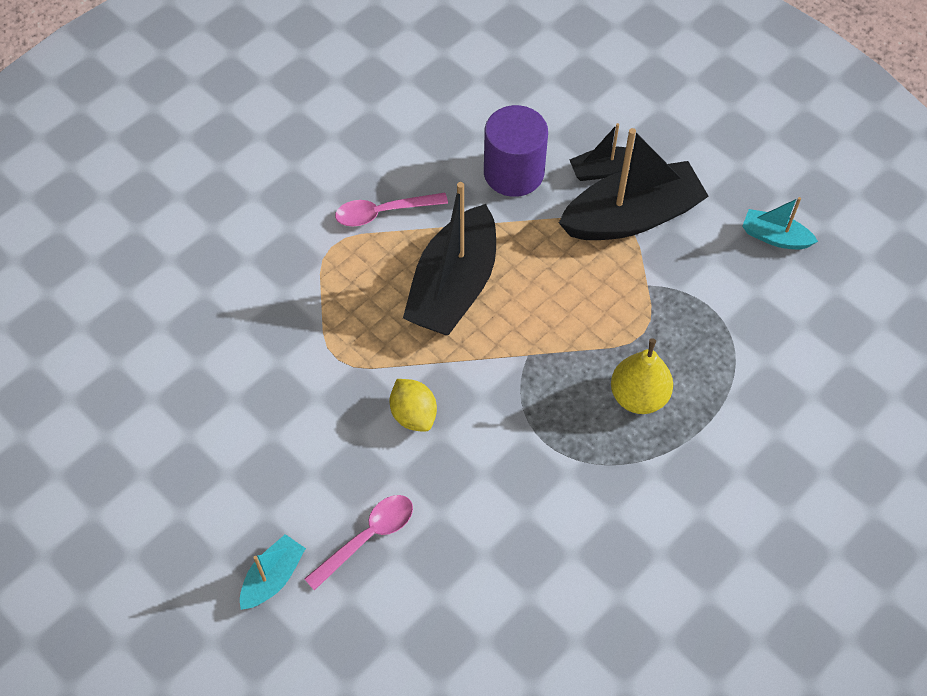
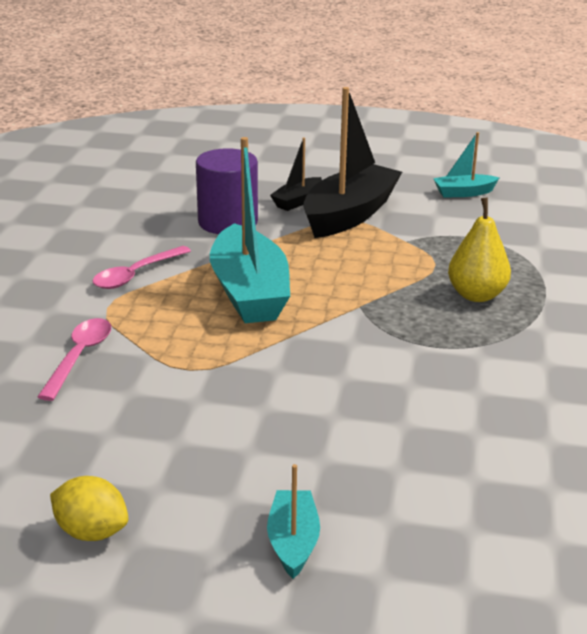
camera: 35 degrees left, 30 degrees down
pink spoon [304,495,413,590] -> pink spoon moved to [37,318,111,401]
yellow lemon [390,379,437,432] -> yellow lemon moved to [50,476,128,541]
black boat [403,182,496,335] -> turquoise boat [210,137,290,323]

